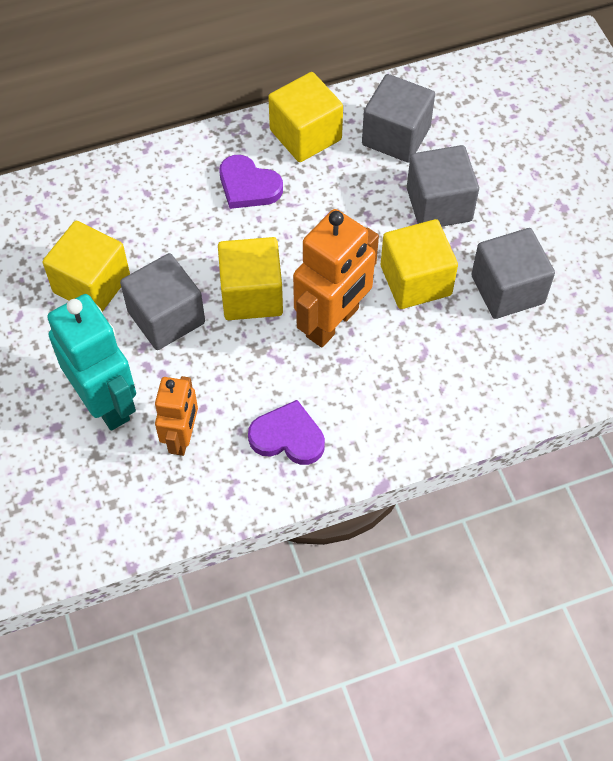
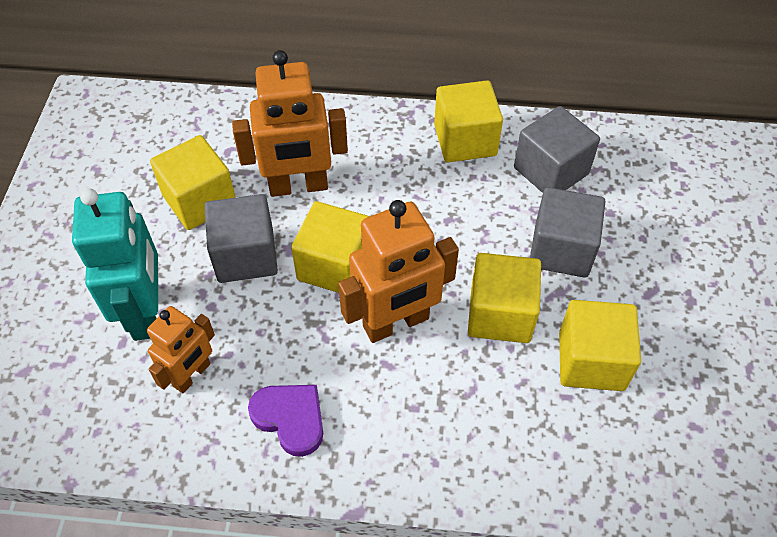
camera: 25 degrees right, 5 degrees down
purple heart [220,155,283,209] -> none
grey cube [472,228,555,319] -> yellow cube [559,300,641,391]
none -> orange robot [232,50,348,197]

